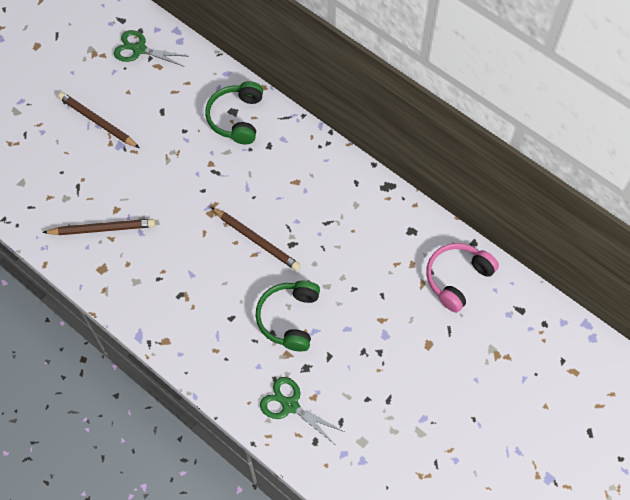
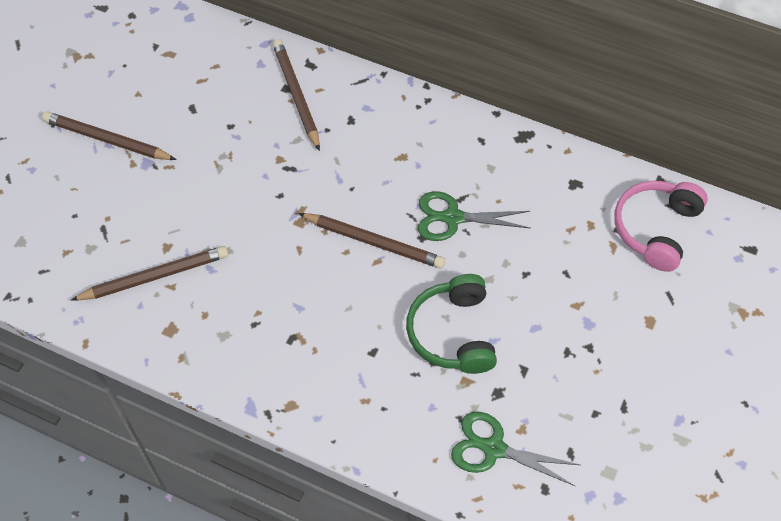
camera: 15 degrees left, 5 degrees down
green scissors [114,30,187,67] -> green scissors moved to [418,191,531,241]
green headphones [205,81,263,145] -> brown pencil [272,39,320,151]

